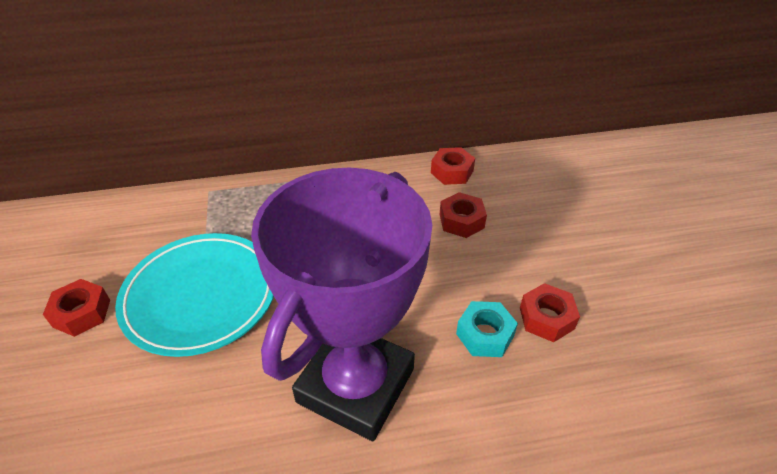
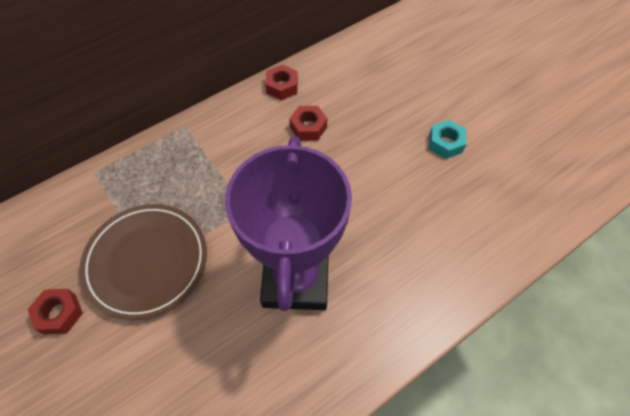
camera: 25 degrees left, 15 degrees up
turquoise plate [115,233,274,357] -> brown plate [79,204,207,320]
turquoise nut [456,301,518,357] -> turquoise nut moved to [429,120,466,159]
red nut [520,283,580,342] -> none

